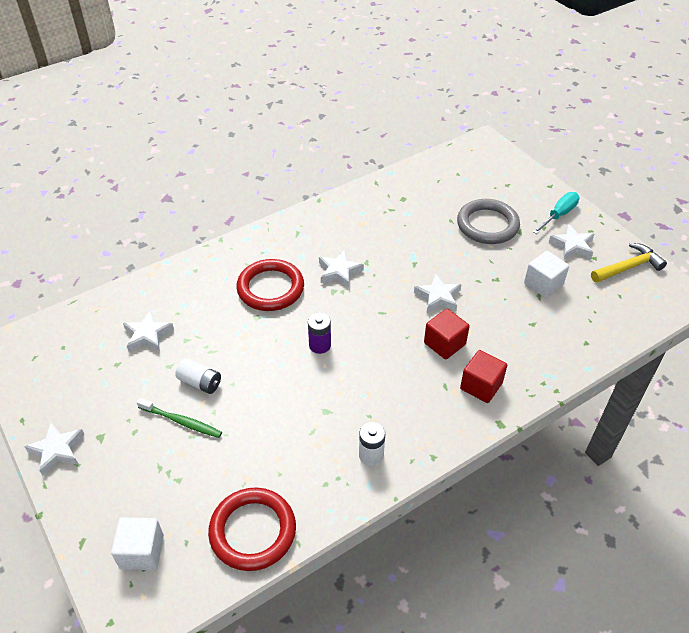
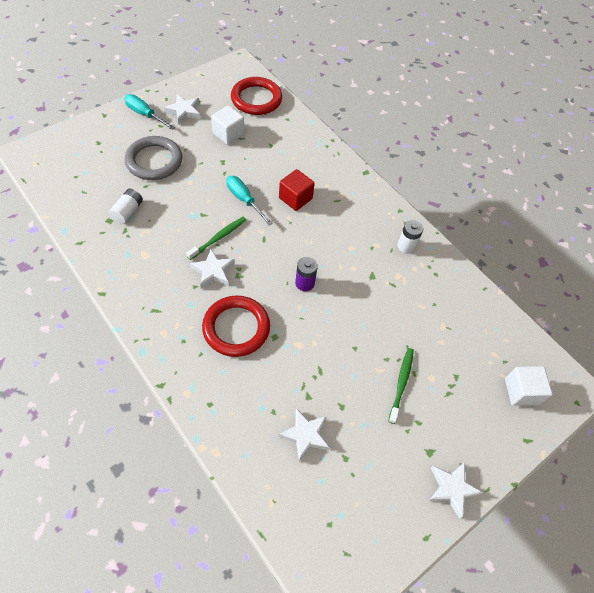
camera: 100 degrees left, 10 degrees up
white battery [175,358,221,394] -> white battery moved to [109,189,143,224]
red ring [208,487,296,571] -> red ring moved to [231,77,282,115]
white star [414,273,462,313] -> turquoise screwdriver [226,176,273,225]
red cube [460,350,507,403] -> none
yellow hammer [591,243,667,283] -> none
none -> green toothbrush [186,217,246,260]

